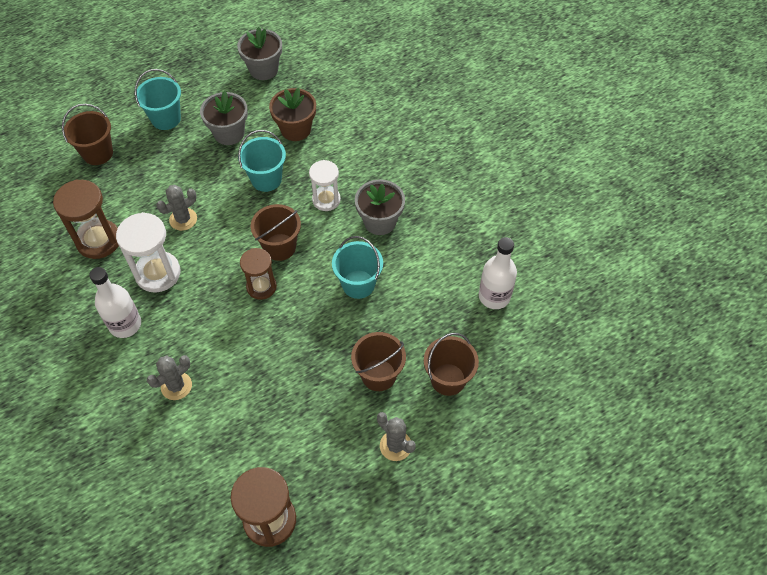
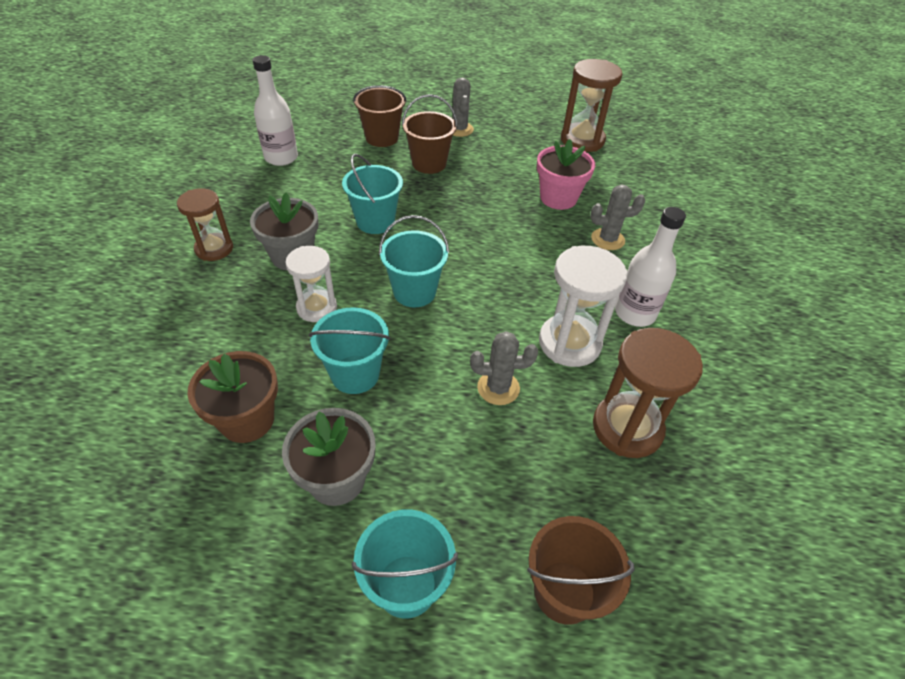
camera: 145 degrees left, 10 degrees down
grey flower pot [237,27,282,80] -> none
brown hourglass [240,248,277,300] -> brown hourglass moved to [177,188,233,261]
brown bucket [251,204,301,261] -> turquoise bucket [379,215,449,307]
none -> pink flower pot [537,139,595,210]

